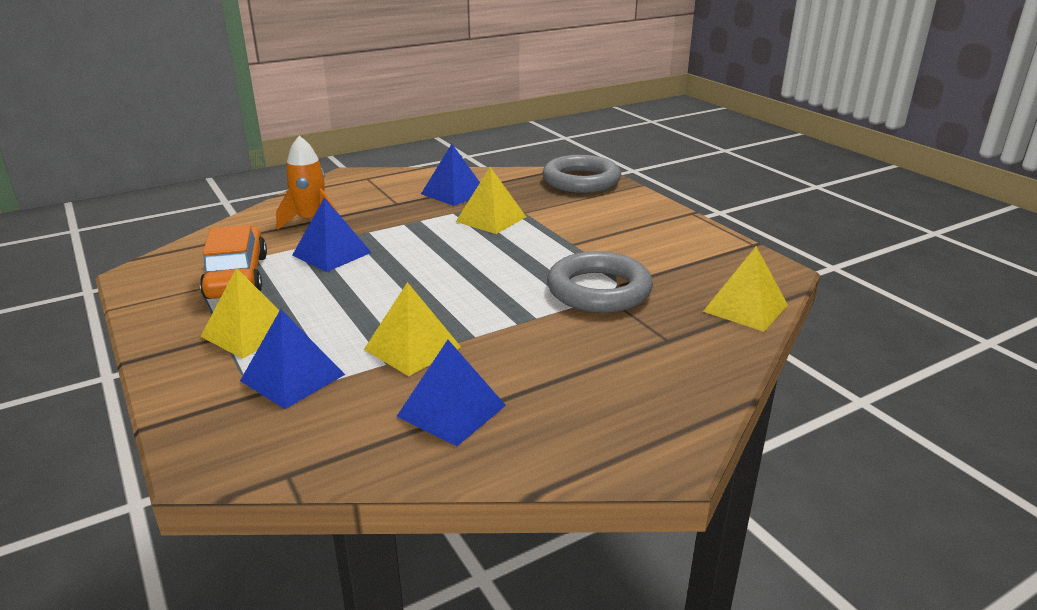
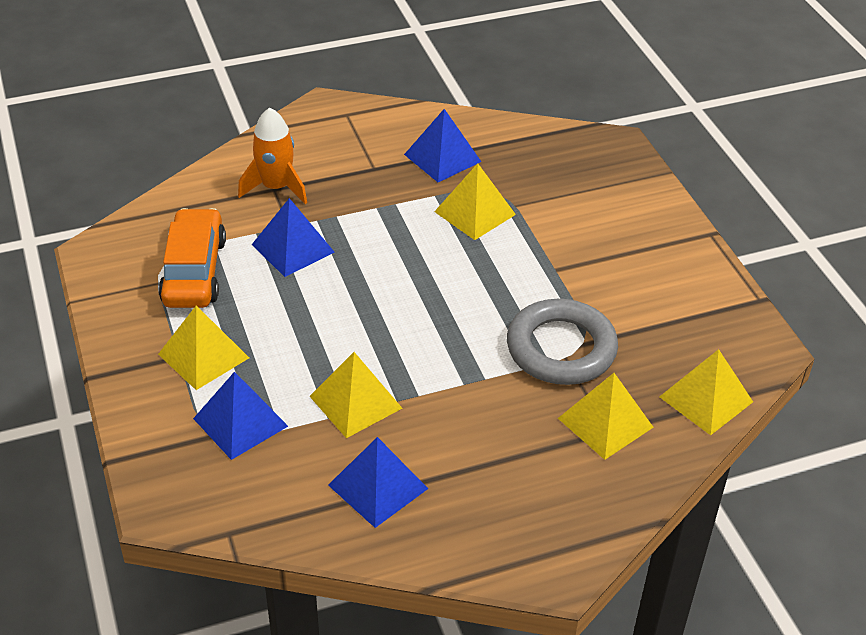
camera: 10 degrees right, 15 degrees up
grey ring [542,155,621,193] -> none
none -> yellow pyramid [558,373,653,460]

